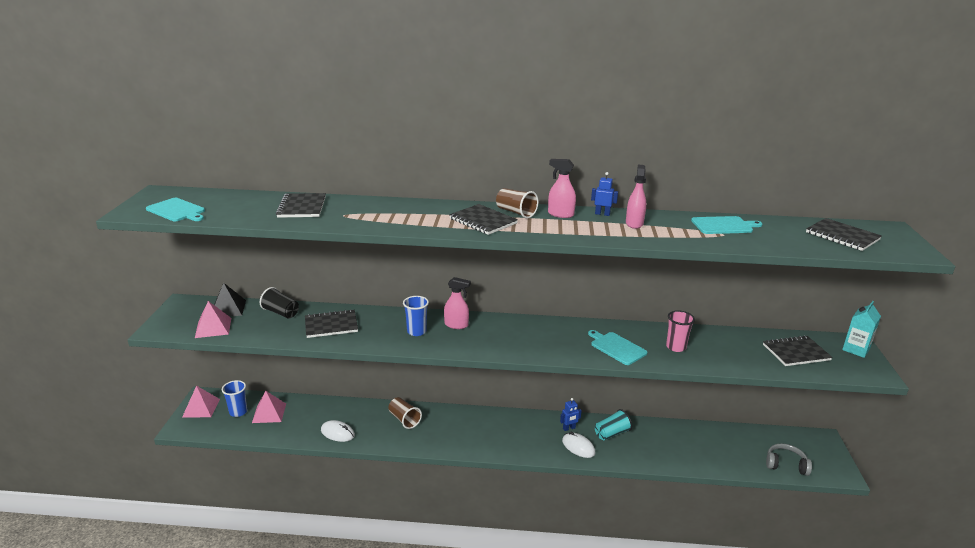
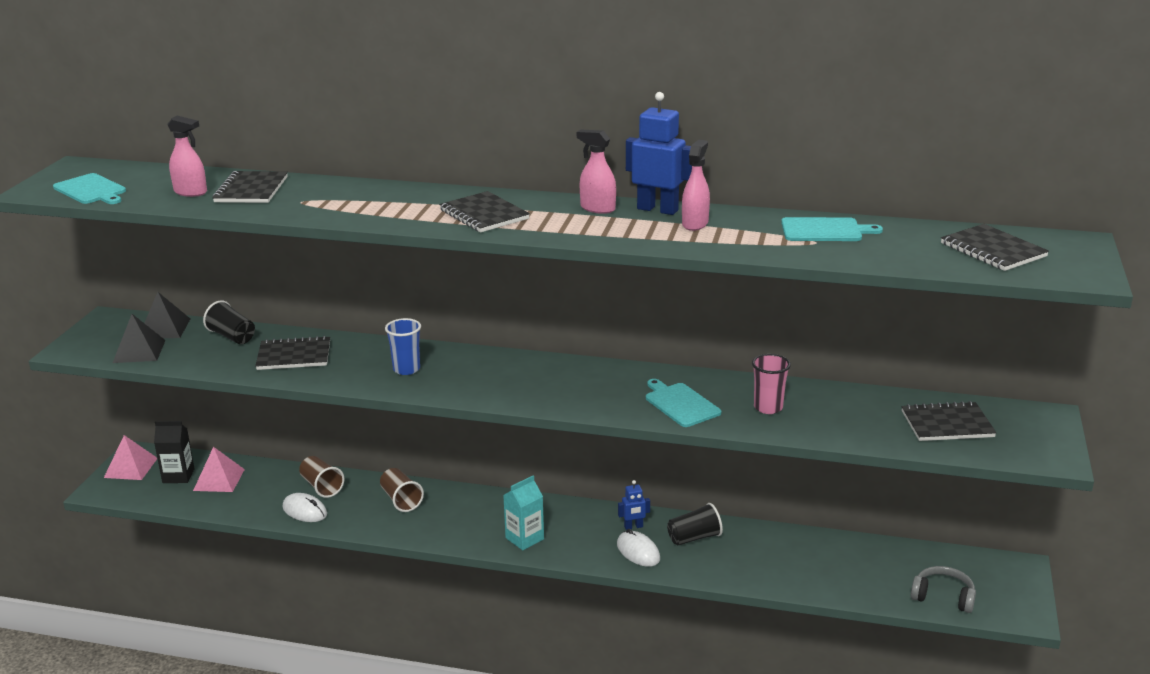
camera: 10 degrees right, 0 degrees up
pink pyramid [195,301,231,338] -> black pyramid [113,314,166,363]
blue cup [222,380,247,417] -> black carton [154,421,195,483]
pink spray bottle [444,277,471,329] -> pink spray bottle moved to [167,116,207,197]
brown cup [496,188,538,218] -> brown cup moved to [299,456,344,498]
blue robot [591,172,618,216] -> blue robot [626,92,692,215], size x1.92
turquoise cup [595,409,632,440] -> black cup [667,503,723,545]
turquoise carton [842,301,881,358] -> turquoise carton moved to [503,476,544,550]

